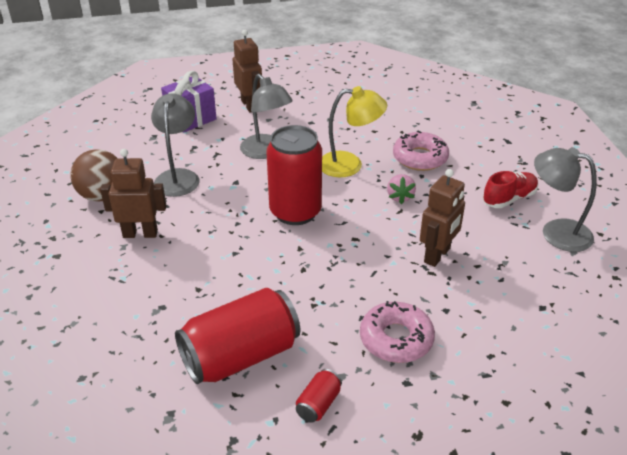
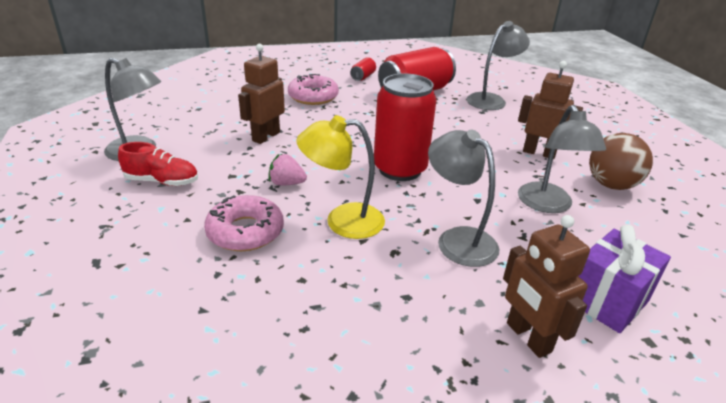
camera: 175 degrees right, 5 degrees down
brown robot [100,149,167,238] -> brown robot turned 150 degrees counterclockwise [518,61,583,159]
pink strawberry [387,174,416,204] -> pink strawberry turned 75 degrees counterclockwise [269,154,307,186]
red shoe [482,171,538,208] -> red shoe turned 135 degrees counterclockwise [118,142,198,186]
none -> grey lamp [466,21,530,110]

